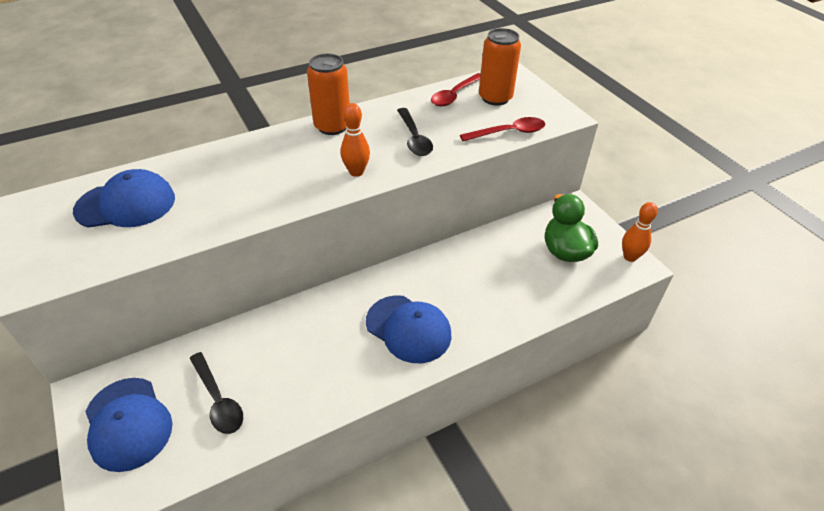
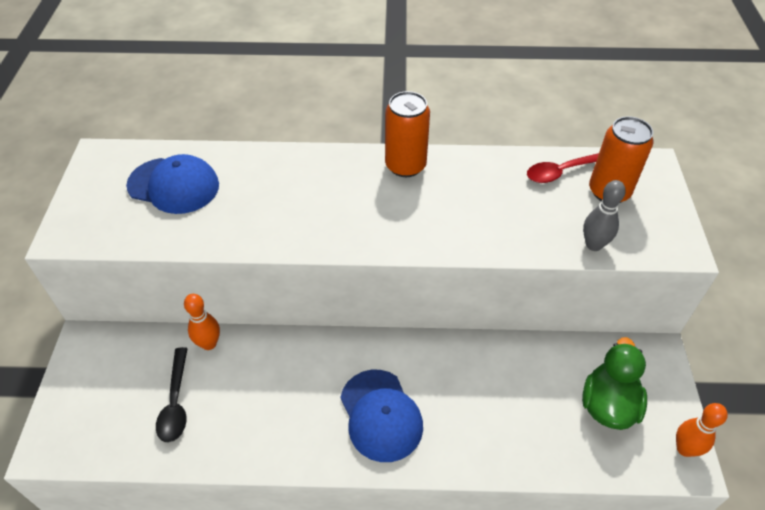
camera: 30 degrees right, 5 degrees up
blue cap [85,378,173,472] -> none
orange bowling pin [340,103,370,177] -> orange bowling pin moved to [184,294,220,350]
black spoon [397,108,433,156] -> none
red spoon [460,117,545,141] -> grey bowling pin [583,180,626,251]

